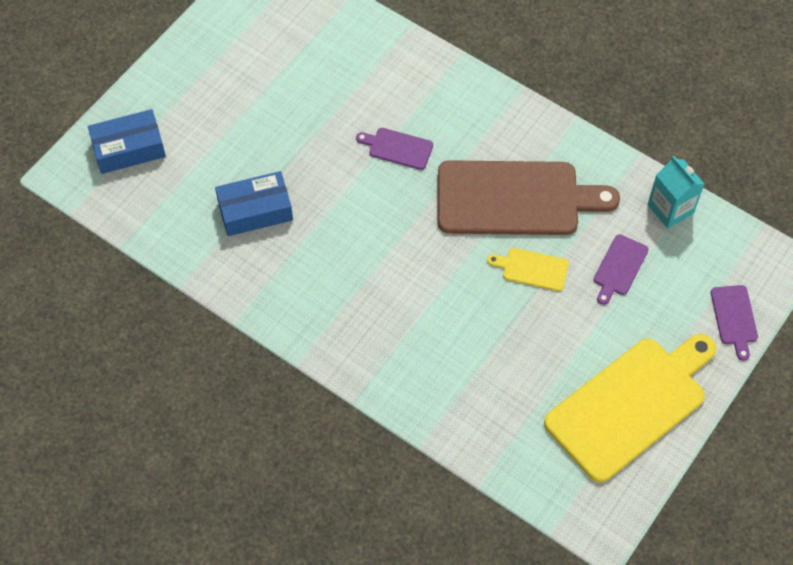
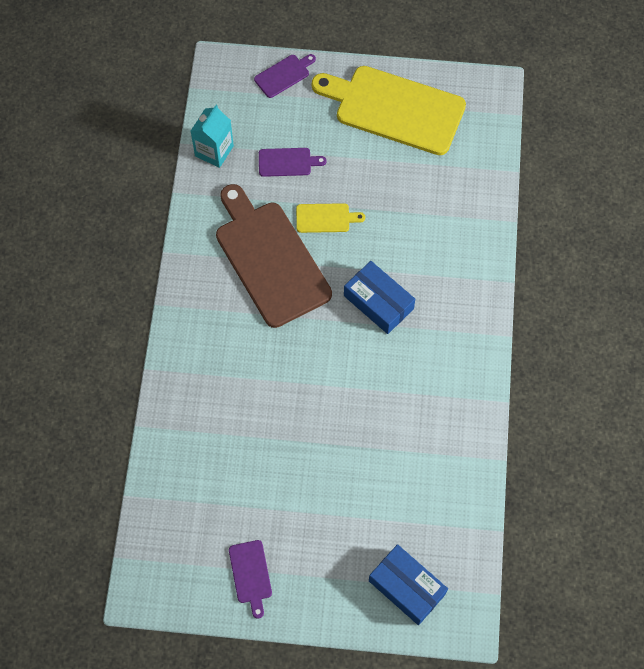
camera: 120 degrees left, 5 degrees up
blue box [215,171,293,236] -> blue box moved to [344,261,415,334]
purple cutting board [356,128,433,170] -> purple cutting board moved to [229,540,272,619]
yellow cutting board [487,248,569,291] -> yellow cutting board turned 75 degrees counterclockwise [296,203,365,233]

